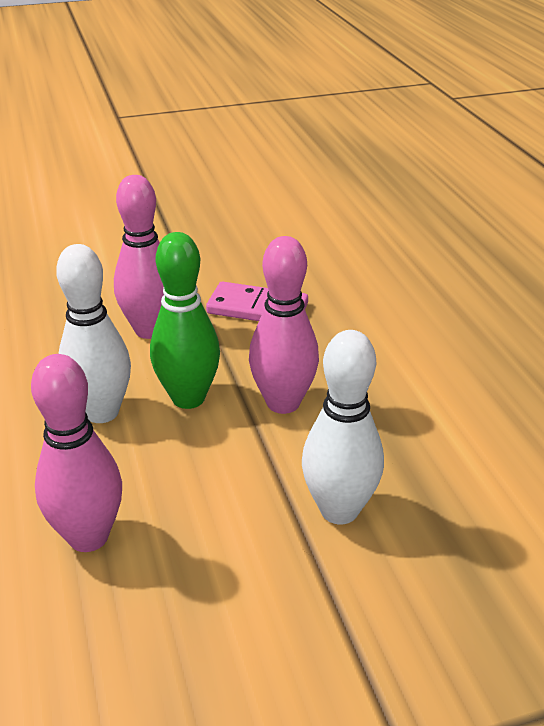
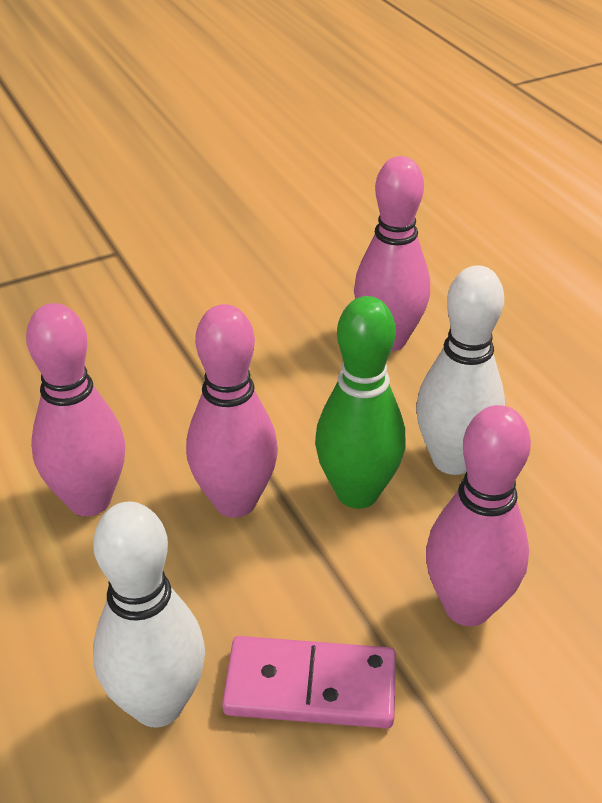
camera: 170 degrees right, 5 degrees up
white bowling pin [302,330,384,524] -> white bowling pin moved to [93,502,205,728]
none -> pink bowling pin [26,303,125,516]

